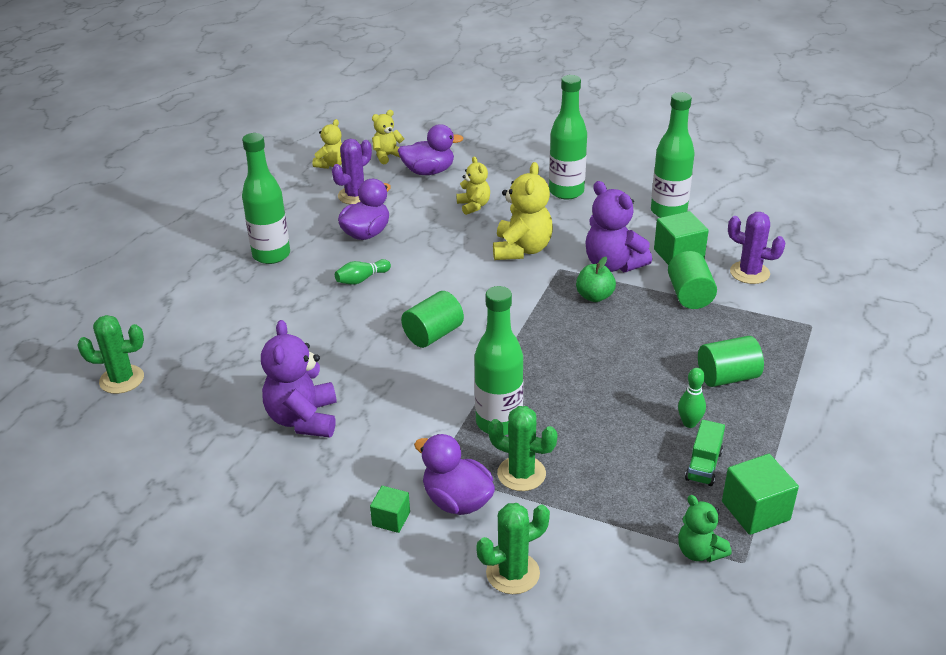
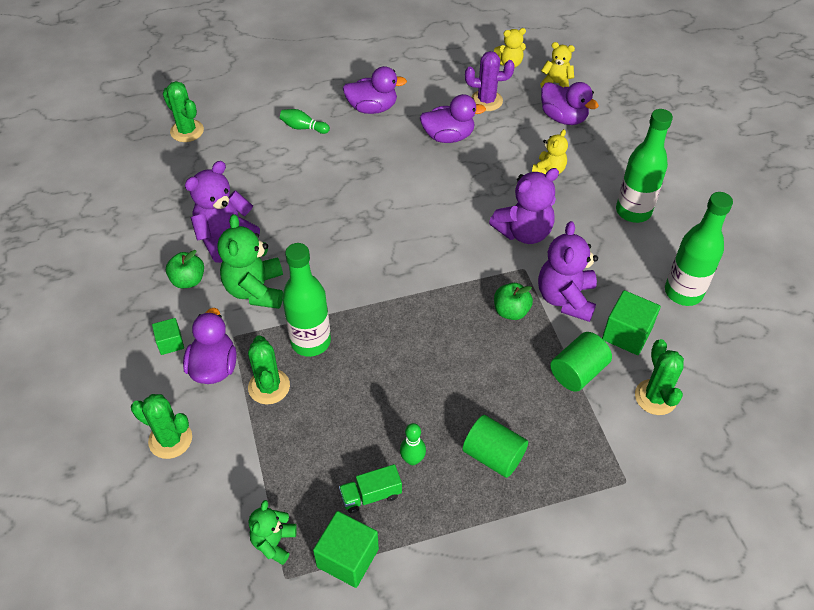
camera: 50 degrees right, 15 degrees up
green bottle [242,133,290,264] -> purple duck [343,66,407,114]
green bowling pin [335,259,391,285] -> green bowling pin moved to [280,109,330,134]
green cylinder [401,291,464,348] -> none
yellow teddy bear [493,162,553,260] -> purple teddy bear [489,168,559,244]
purple cactus [728,212,785,284] -> green cactus [635,339,684,415]
none -> green apple [166,250,204,288]
none -> green teddy bear [217,214,283,309]

